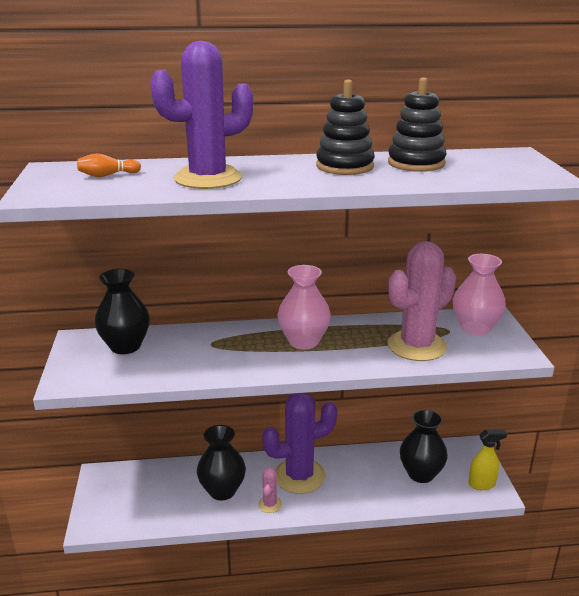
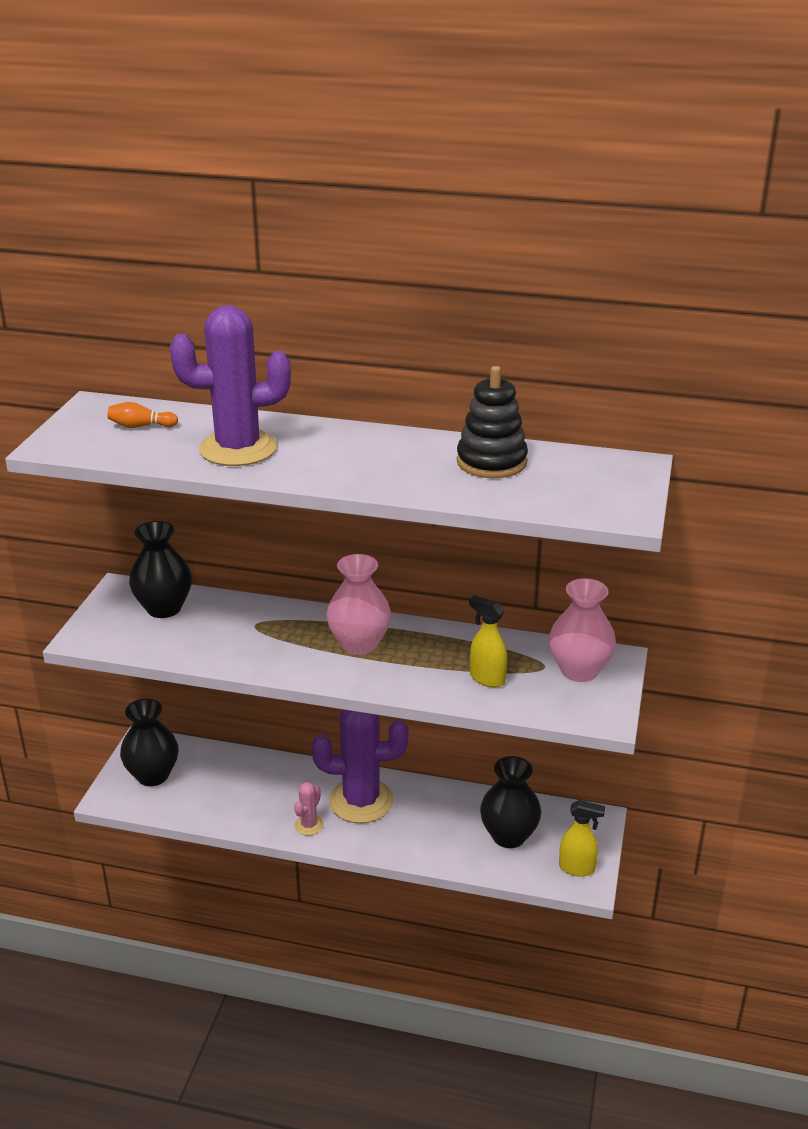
camera: 20 degrees right, 5 degrees up
black vase [197,425,246,501] -> black vase moved to [120,699,179,786]
black stacking toy [316,80,375,175] -> none
pink cactus [388,241,456,361] -> yellow spray bottle [469,596,507,687]

